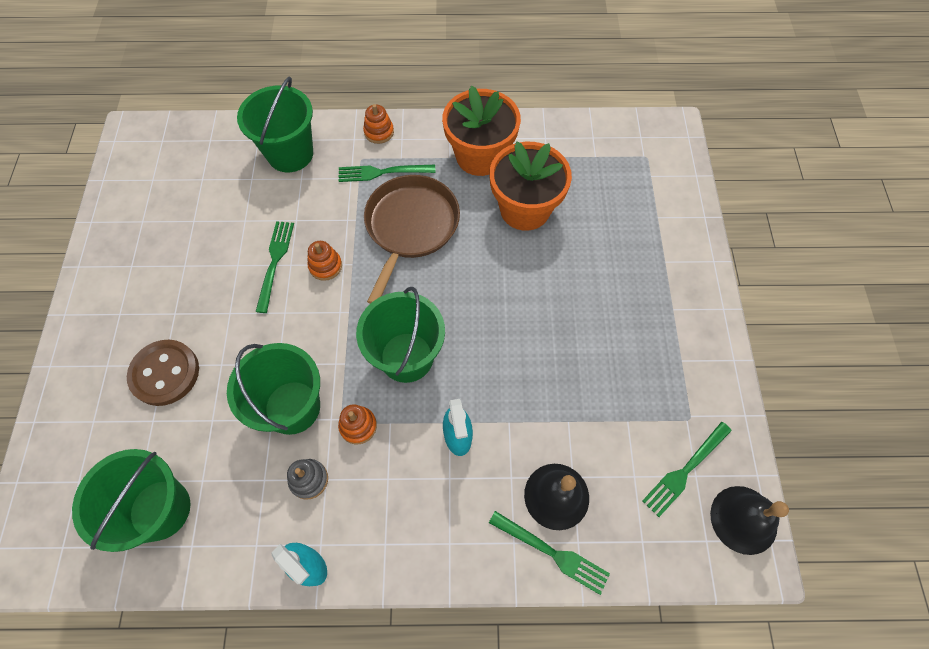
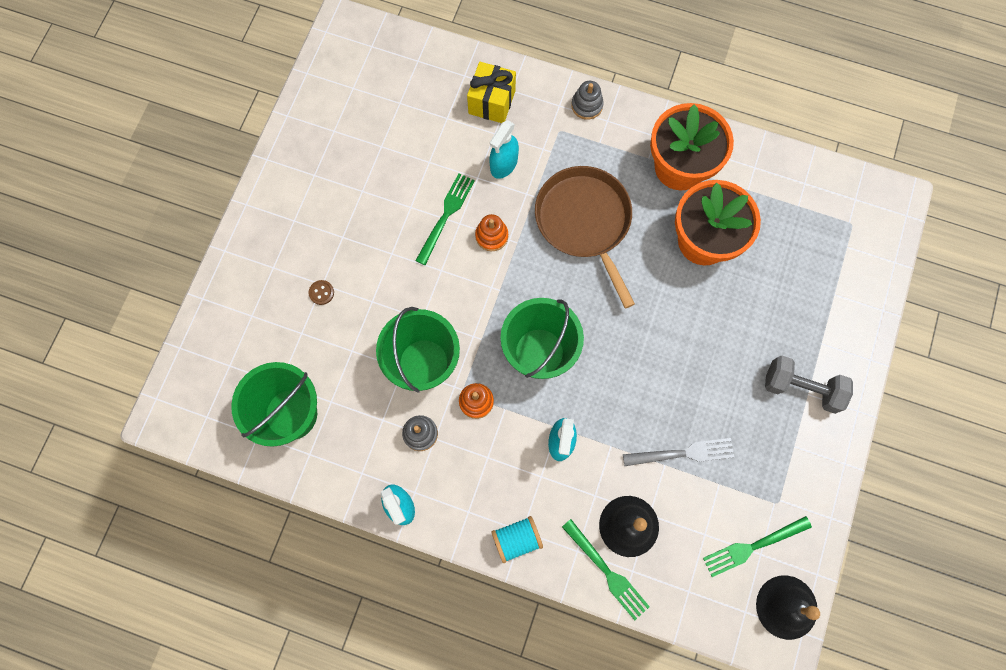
camera: 20 degrees right, 10 degrees up
brown button [127,340,199,406] -> brown button [308,280,334,305], size x0.40
green bucket [237,77,313,172] -> yellow gift [467,62,516,123]
green fork [338,165,436,182] -> none
orange stacking toy [363,104,394,144] -> grey stacking toy [571,81,604,120]
brown pan [364,175,460,304] -> brown pan turned 60 degrees counterclockwise [535,166,635,309]
none -> turquoise spray bottle [490,120,519,179]
none -> turquoise spool [491,516,543,563]
none -> grey fork [623,438,734,466]
none -> grey dumbbell [765,356,853,414]

